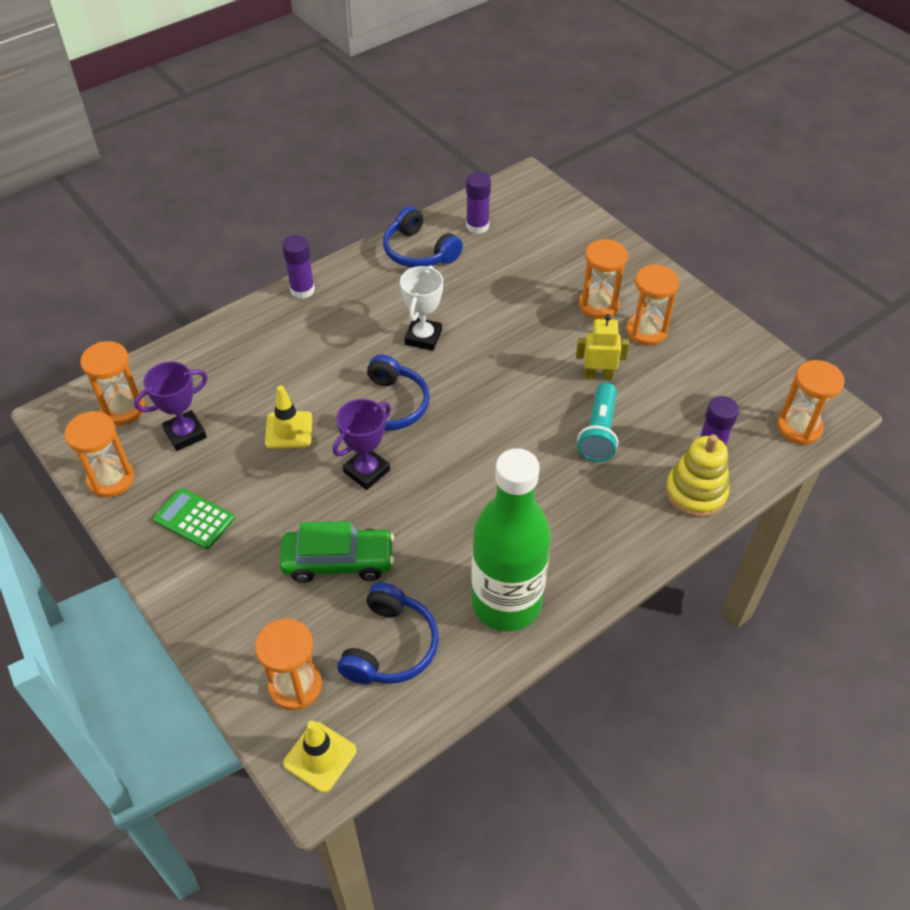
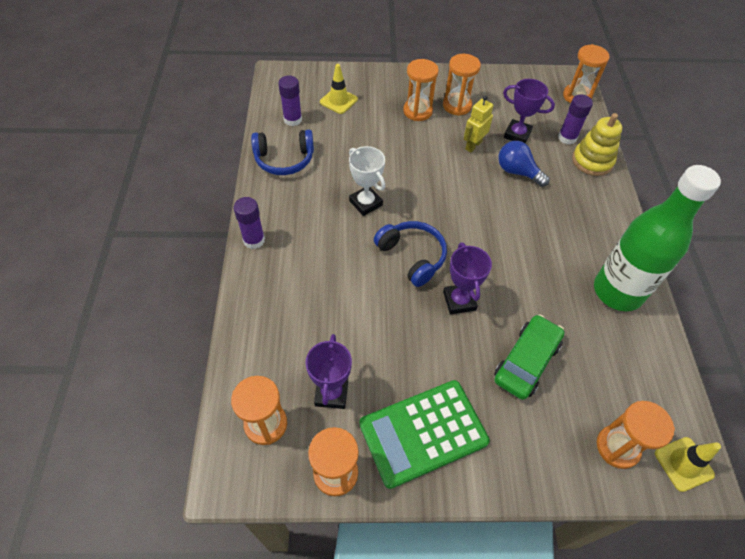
camera: 55 degrees left, 5 degrees up
green calculator [153,488,235,549] -> green calculator [359,380,490,489], size x1.80
yellow traffic cone [265,386,312,449] -> yellow traffic cone moved to [320,64,358,114]
blue headphones [337,582,439,684] -> none
turquoise flashlight [577,383,618,462] -> blue light bulb [498,141,550,187]
none -> purple trophy [503,79,555,143]

